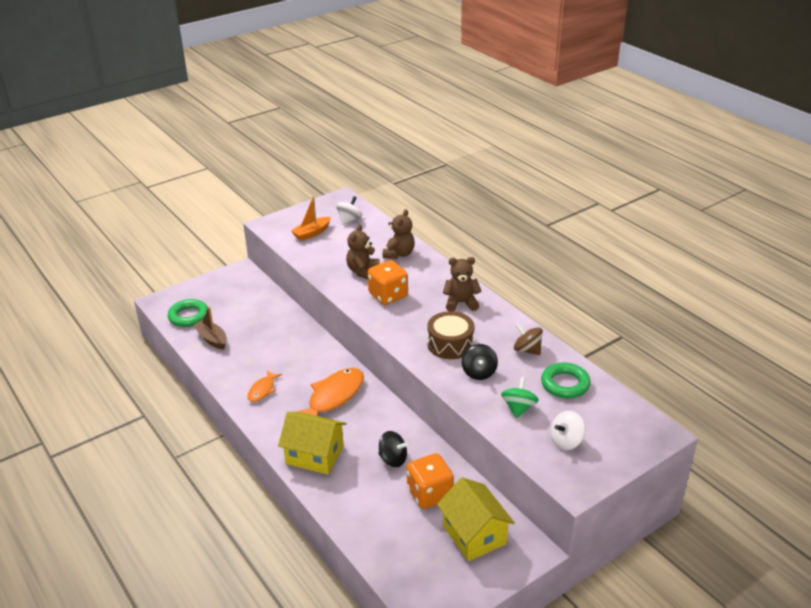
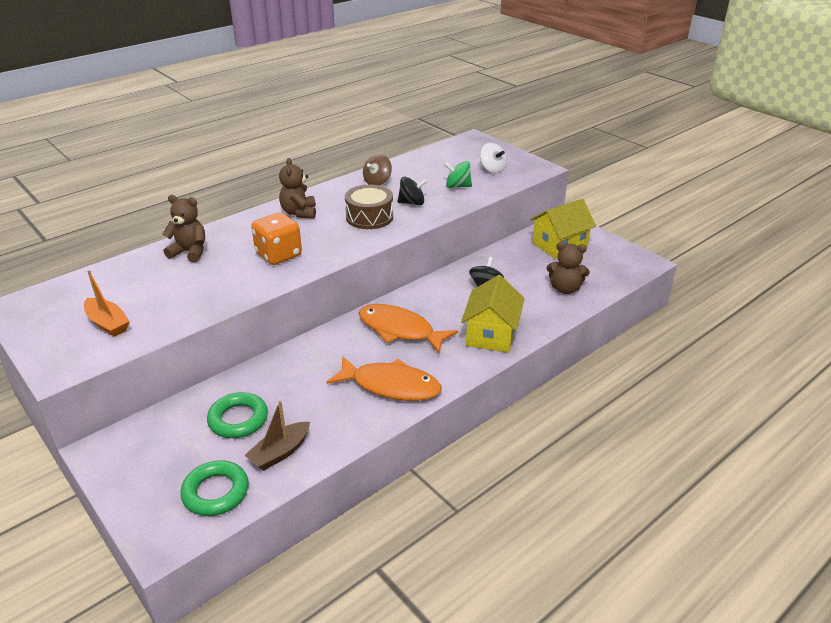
camera: 95 degrees left, 0 degrees up
orange fish [248,370,282,402] -> orange fish [327,356,441,401], size x1.87
white spinning top [336,196,362,225] -> none
brown teddy bear [346,224,379,279] -> brown teddy bear moved to [547,242,590,294]
orange dice [407,453,454,509] -> none
green ring [541,363,591,398] -> green ring moved to [207,392,268,438]

